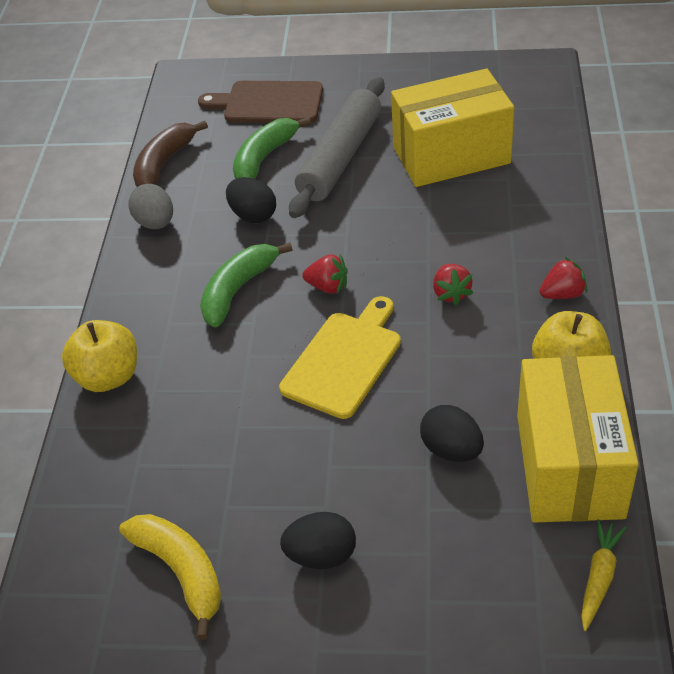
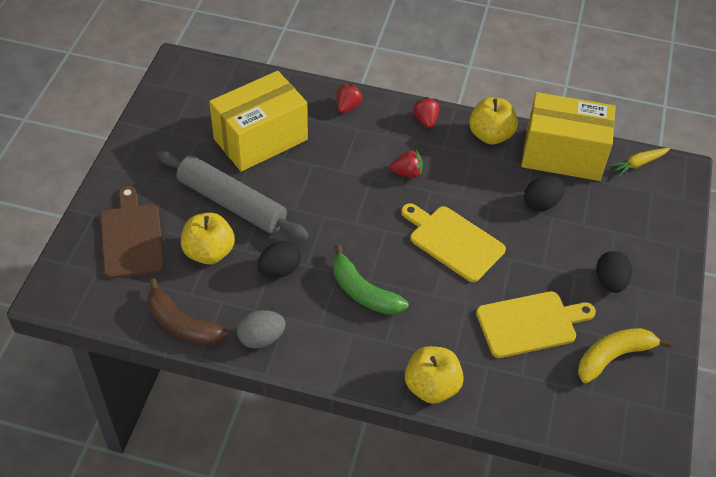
camera: 85 degrees left, 5 degrees up
brown cutting board [198,81,323,123] -> brown cutting board turned 150 degrees clockwise [100,186,164,279]
green banana [233,117,311,179] -> yellow apple [181,213,235,264]
red strawberry [302,254,348,293] -> red strawberry moved to [337,83,363,113]
yellow box [391,69,514,187] -> yellow box turned 60 degrees clockwise [209,71,308,172]
yellow carrot [581,519,627,631] -> yellow carrot turned 60 degrees counterclockwise [609,148,670,176]
none -> yellow cutting board [476,291,596,358]

